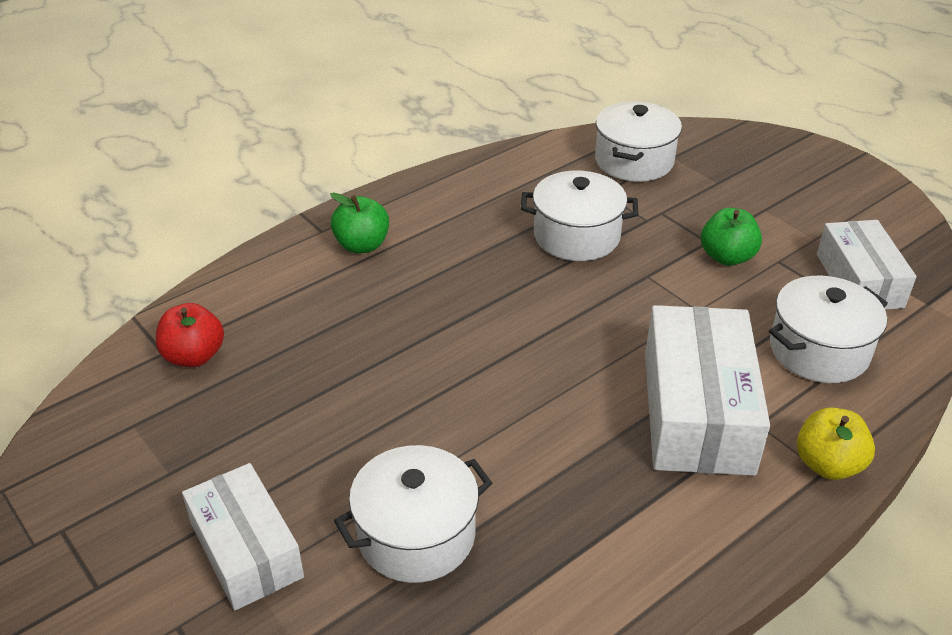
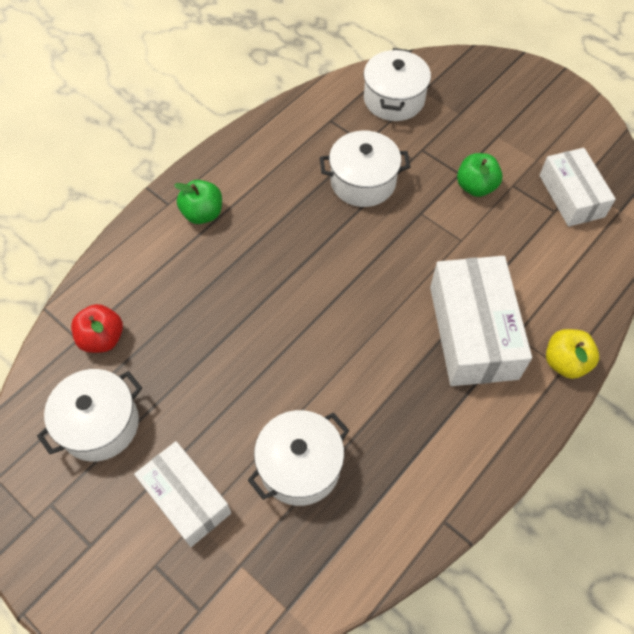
camera: 10 degrees left, 20 degrees up
white pot [769,276,888,383] -> white pot moved to [37,369,142,462]

